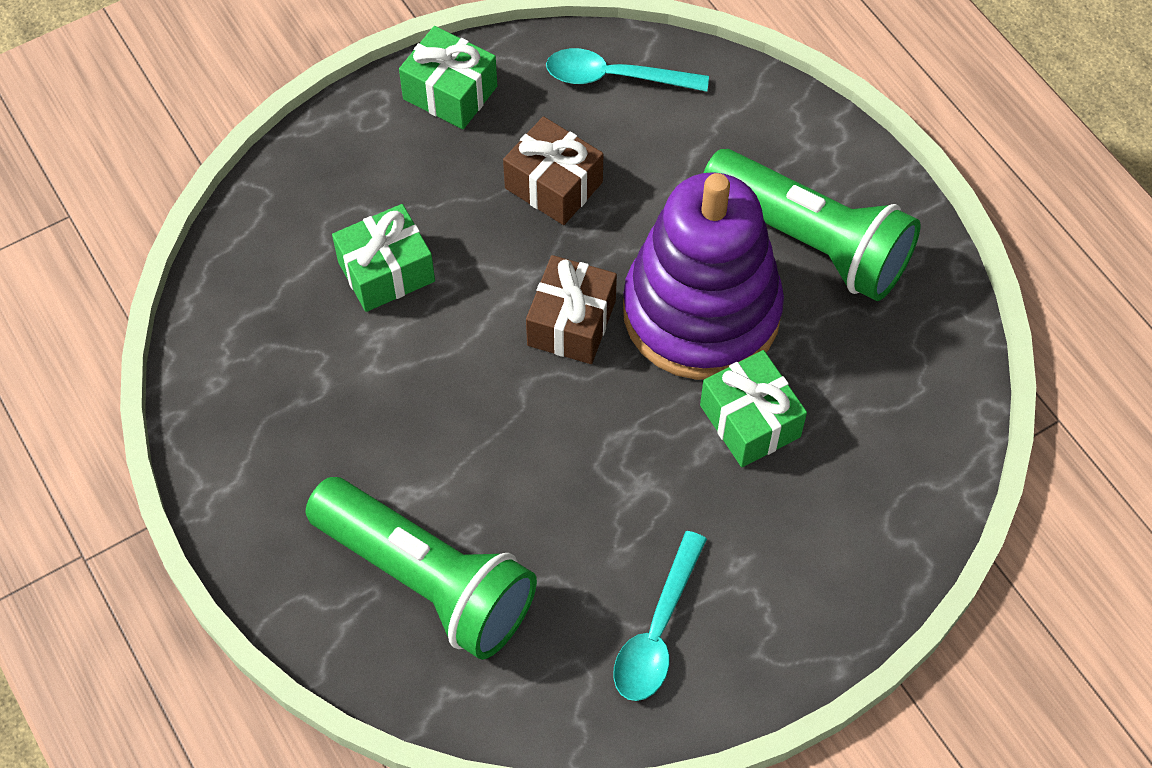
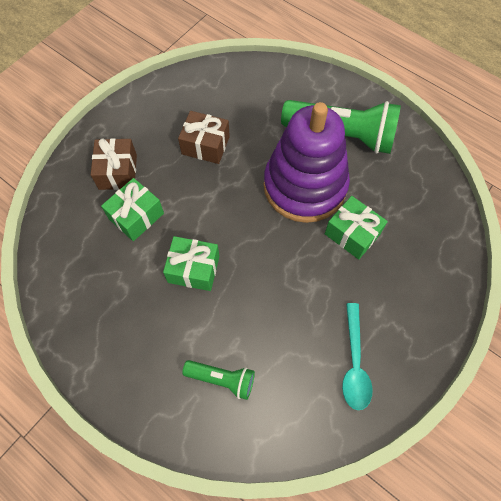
camera: 20 degrees left, 5 degrees up
green flashlight [306,477,537,660] -> green flashlight [182,360,255,400], size x0.51
green gift [399,26,497,129] -> green gift moved to [163,236,219,291]
brown gift [526,255,617,364] -> brown gift moved to [91,138,137,190]
turquoise spoon [546,48,709,92] -> none

